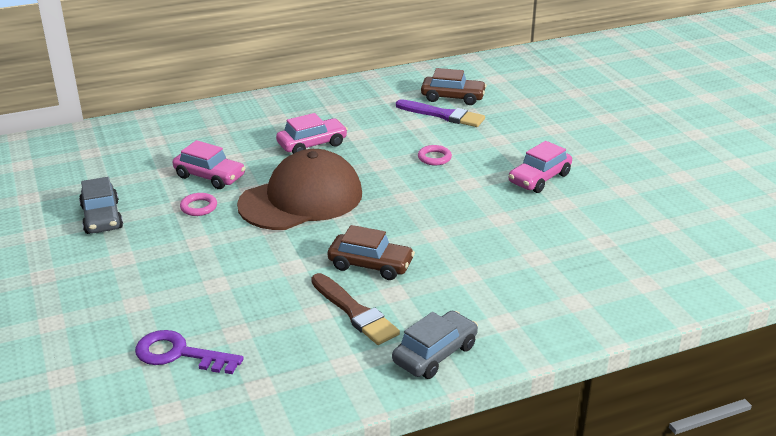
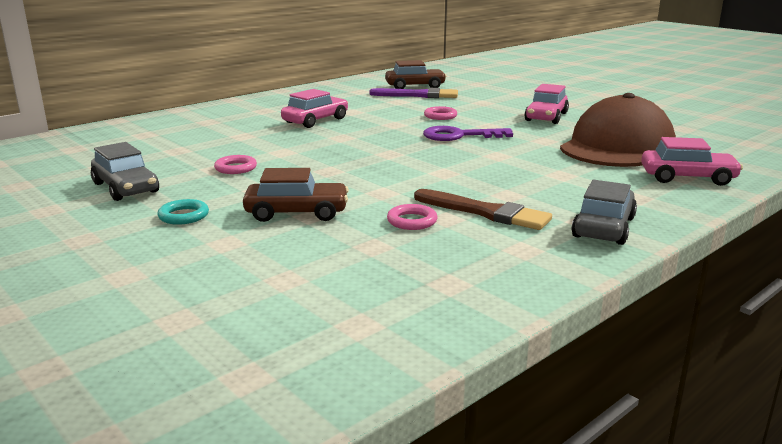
camera: 20 degrees left, 10 degrees down
purple key [135,330,244,374] -> purple key moved to [423,126,513,141]
pink car [172,140,246,189] -> pink car moved to [641,137,743,186]
brown cap [237,149,362,230] -> brown cap moved to [560,93,676,167]
brown car [328,225,415,280] -> brown car moved to [243,168,349,222]
none -> turquoise ring [157,199,209,225]
none -> pink ring [387,204,437,230]

